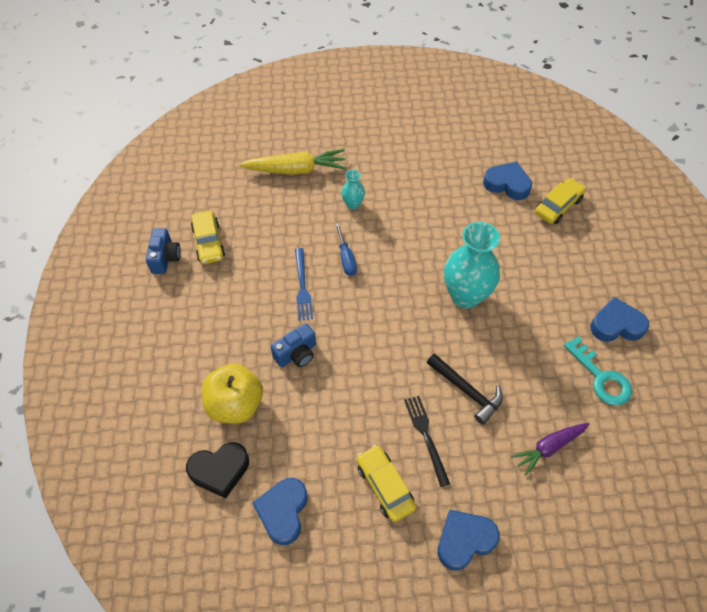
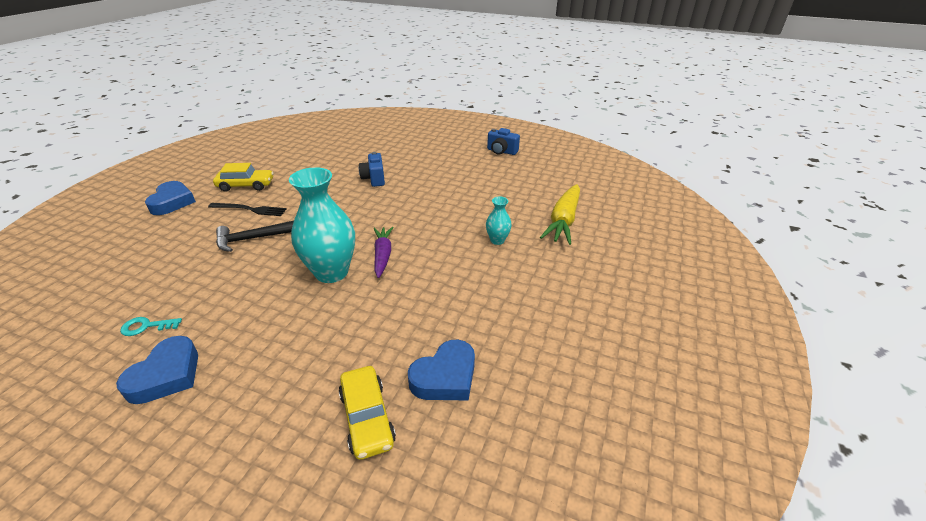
camera: 115 degrees right, 20 degrees down
black heart [186,442,249,499] -> none
yellow car [191,211,225,264] -> none
yellow apple [201,364,263,424] -> none
blue heart [252,478,307,545] -> none
blue fork [295,248,313,321] -> none
blue screwdriver [335,223,357,276] -> none
purple carrot [511,423,589,476] -> purple carrot moved to [374,227,394,278]
turquoise key [564,336,632,406] -> turquoise key [120,317,182,336], size x0.58

